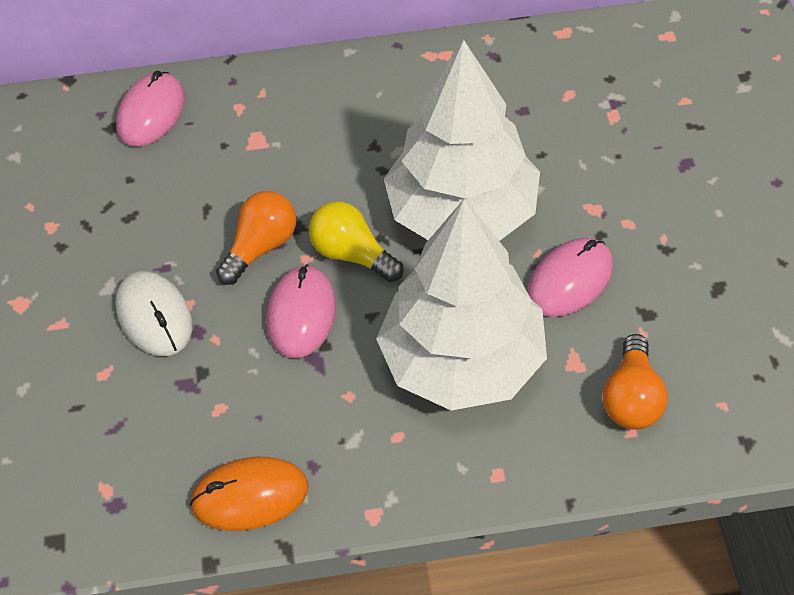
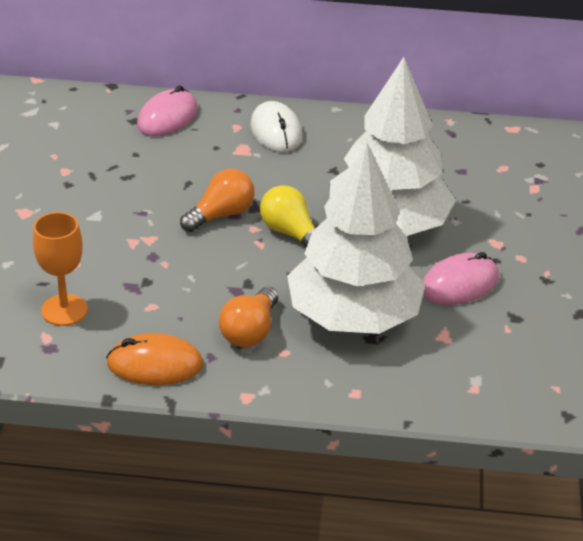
camera: 10 degrees right, 15 degrees down
white mouse [115,271,192,356] -> white mouse moved to [250,101,302,152]
pink mouse [266,264,336,358] -> none
orange light bulb [603,334,668,430] -> orange light bulb moved to [219,287,278,347]
none -> orange goblet [33,212,88,326]

